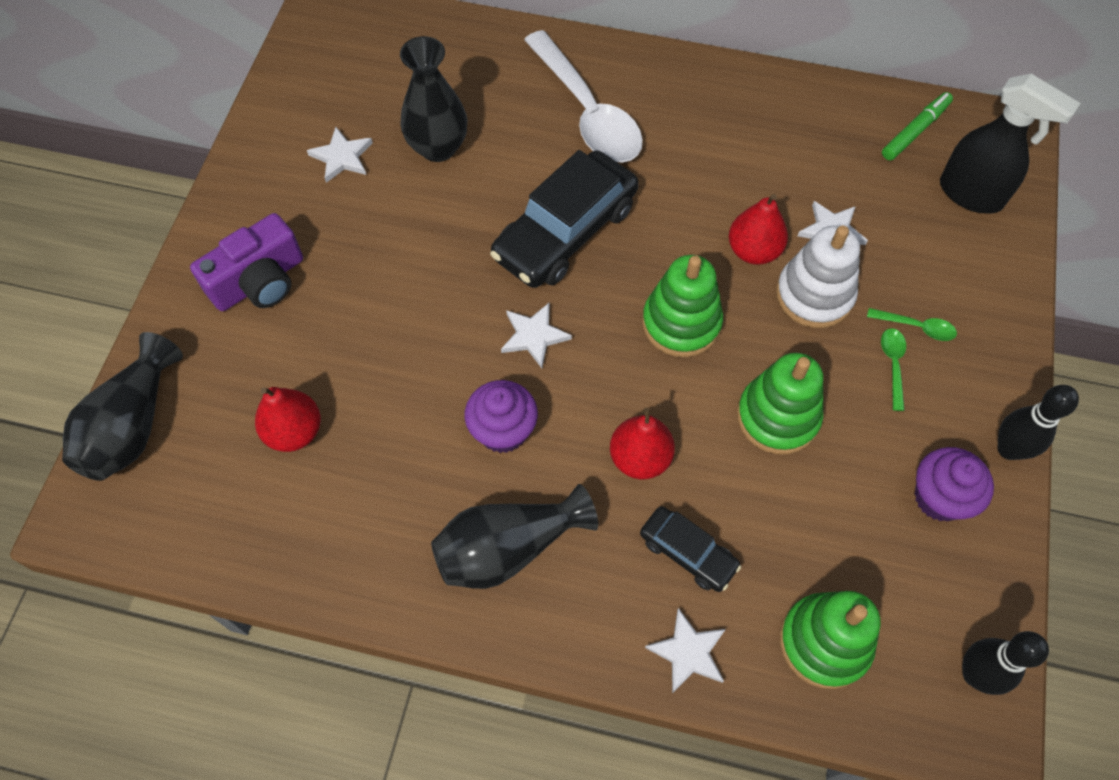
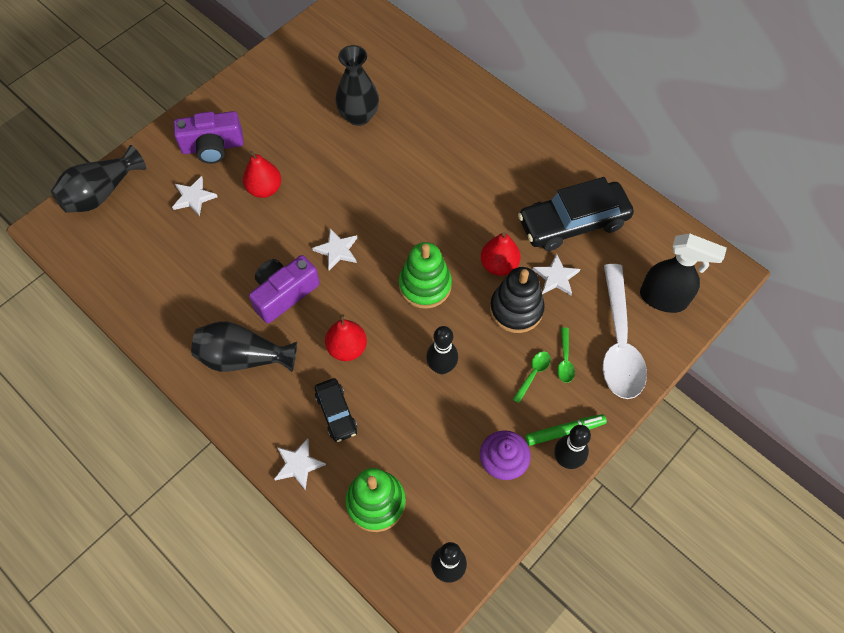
camera: 30 degrees right, 0 degrees up
red pear [255,387,321,452] -> red pear moved to [243,151,281,198]
white star [307,127,373,183] -> white star moved to [172,176,217,217]
purple cupcake [465,380,538,453] -> purple camera [249,255,320,323]
black car [490,150,639,288] -> black car moved to [518,177,634,251]
white spoon [524,30,643,163] -> white spoon moved to [603,264,647,399]
green stacking toy [737,353,823,454] -> black bowling pin [426,326,458,374]
white stacking toy [776,226,860,328] -> black stacking toy [490,267,545,333]
green spoon [867,308,957,341] -> green spoon turned 45 degrees clockwise [557,327,575,383]
green marker [882,92,953,161] -> green marker moved to [525,414,607,446]
black spray bottle [940,74,1080,214] -> black spray bottle turned 45 degrees counterclockwise [640,233,727,313]

